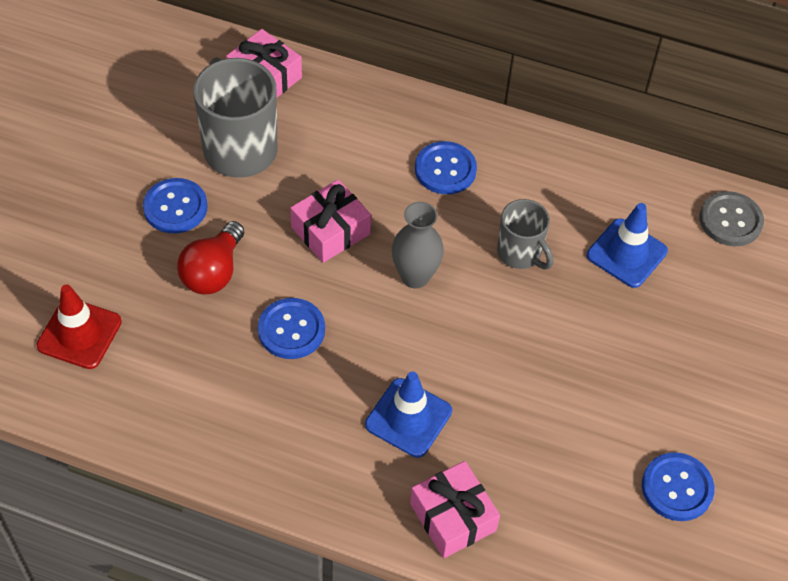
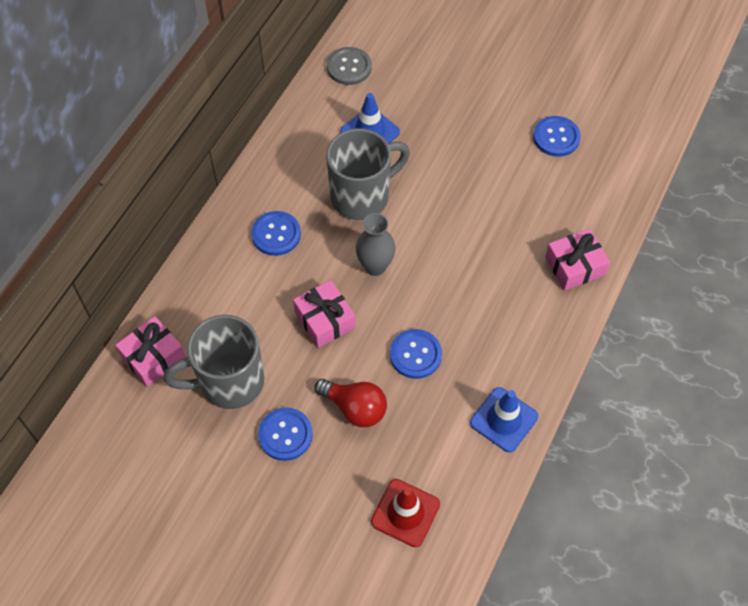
camera: 80 degrees left, 5 degrees up
blue traffic cone [365,371,452,458] -> blue traffic cone moved to [470,387,538,452]
grey mug [497,199,553,269] -> grey mug [326,128,410,220], size x1.72

